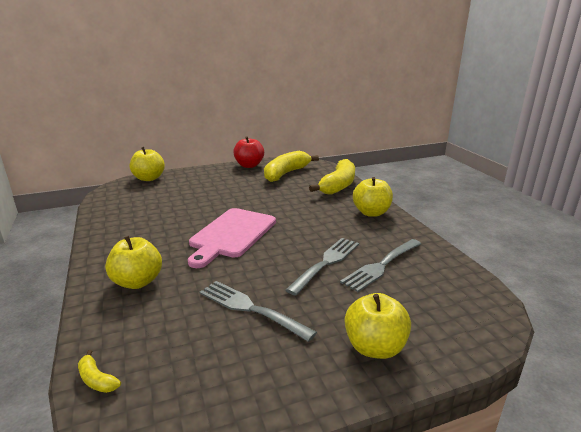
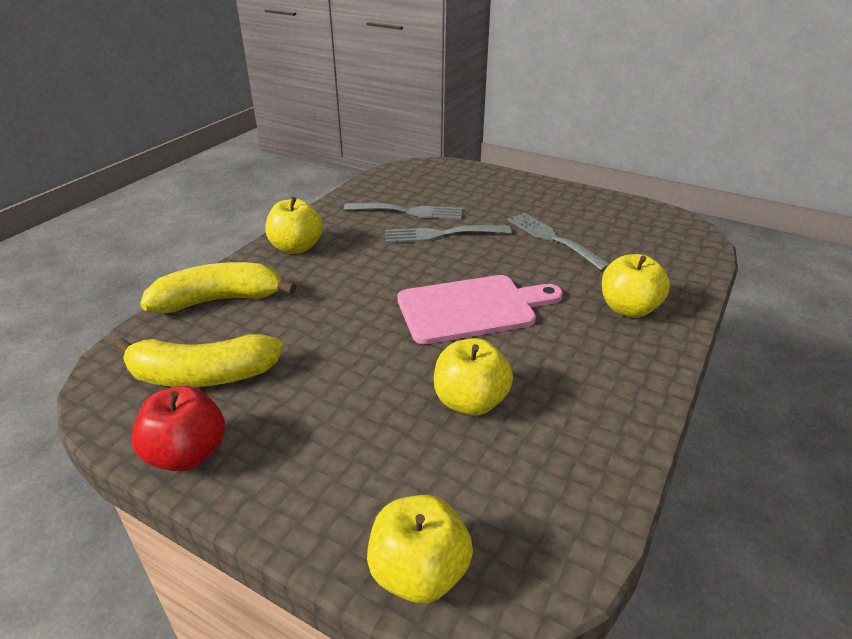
camera: 130 degrees left, 10 degrees up
yellow banana [78,350,121,393] -> none
grey fork [200,281,317,342] -> grey fork turned 150 degrees clockwise [508,213,610,271]
yellow apple [345,293,411,359] -> yellow apple moved to [434,338,513,416]

